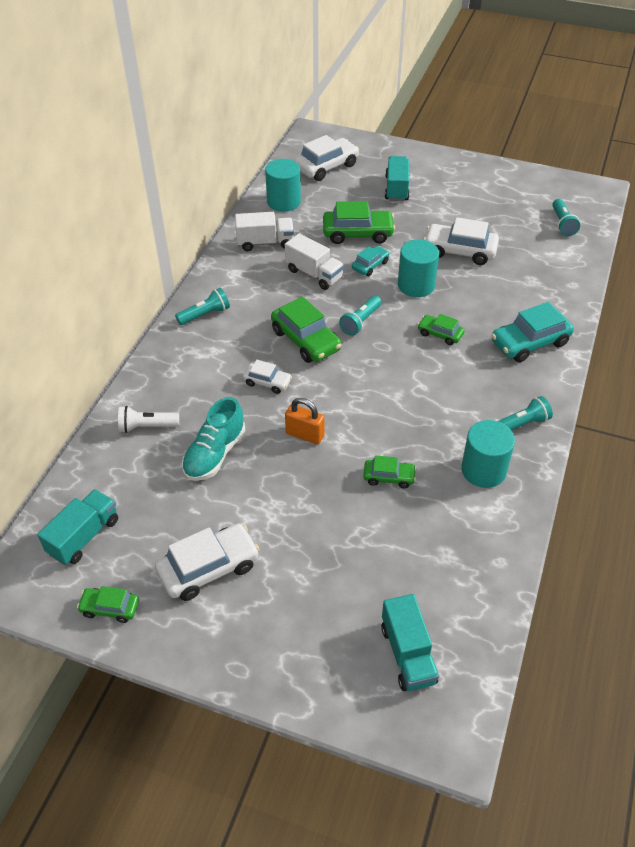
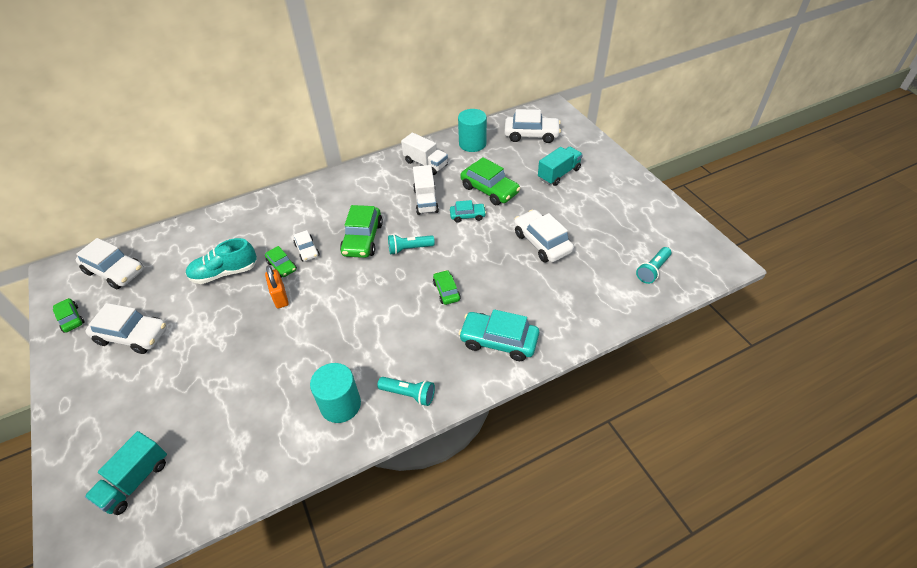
camera: 45 degrees right, 0 degrees up
turquoise truck [38,489,118,565] -> white car [76,238,143,289]
white flashlight [118,406,179,433] -> none
turquoise flashlight [175,288,230,325] -> none
green car [363,455,416,489] -> green car moved to [265,246,297,278]
turquoise cylinder [398,239,439,297] -> none

